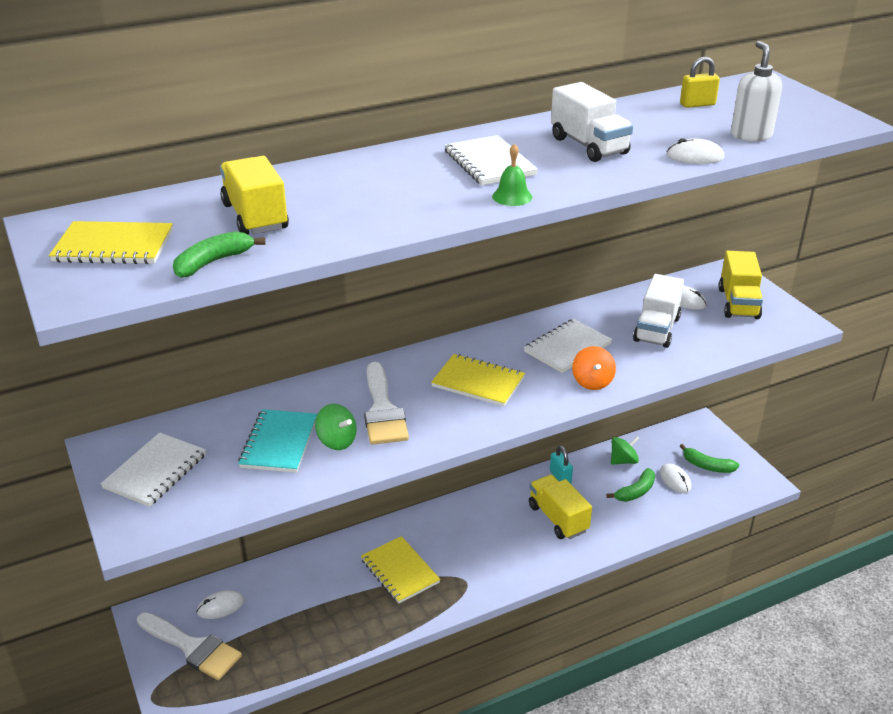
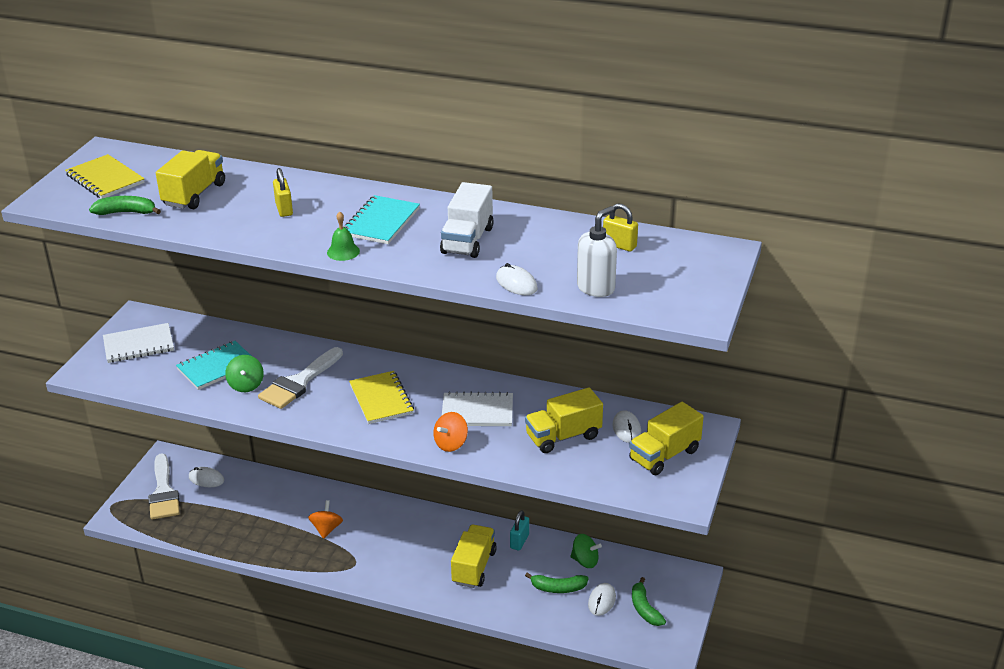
camera: 45 degrees right, 0 degrees up
yellow notebook [361,536,440,603] -> orange spinning top [308,500,343,539]
white notebook [444,135,538,185] -> turquoise notebook [343,195,420,244]
white truck [633,274,684,348] -> yellow truck [525,387,603,453]
none -> yellow padlock [273,168,293,217]

